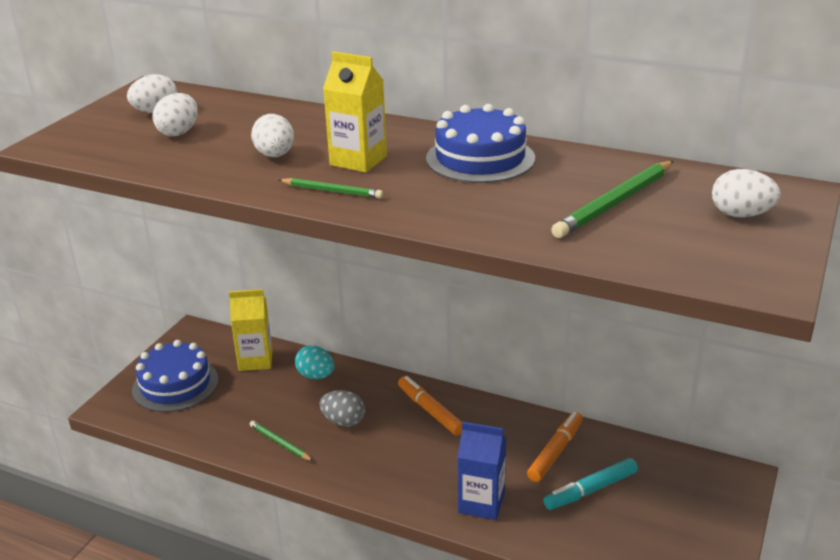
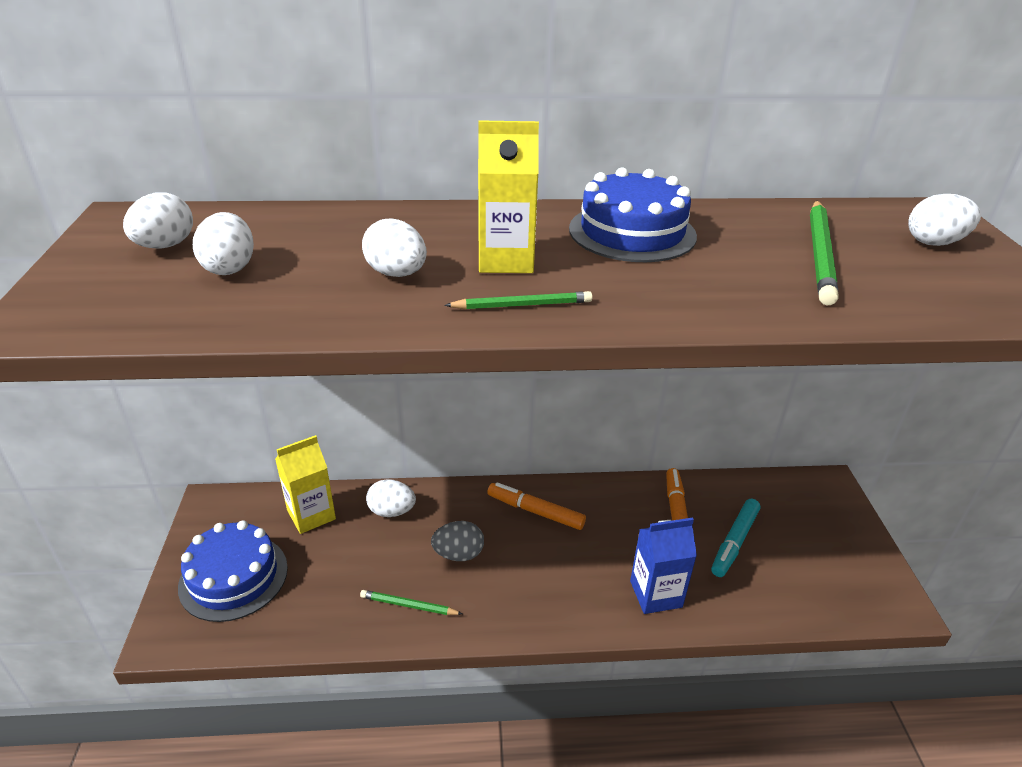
camera: 30 degrees left, 5 degrees up
turquoise egg [295,345,334,379] -> white egg [366,479,416,517]

